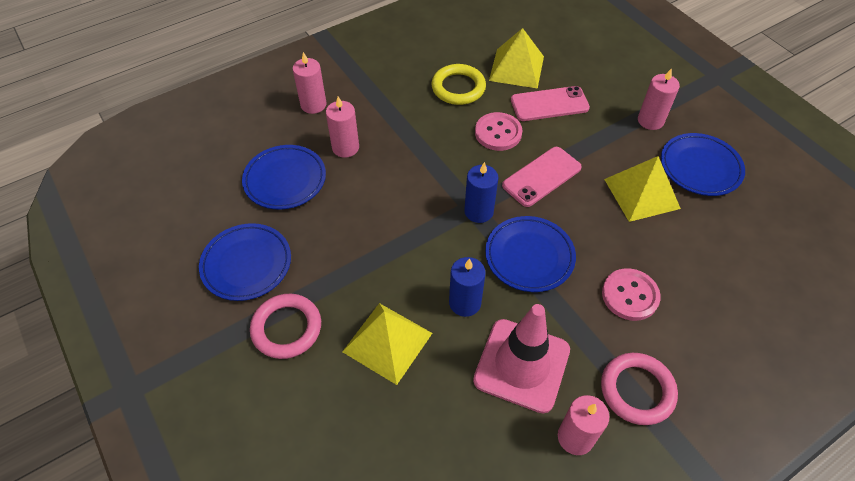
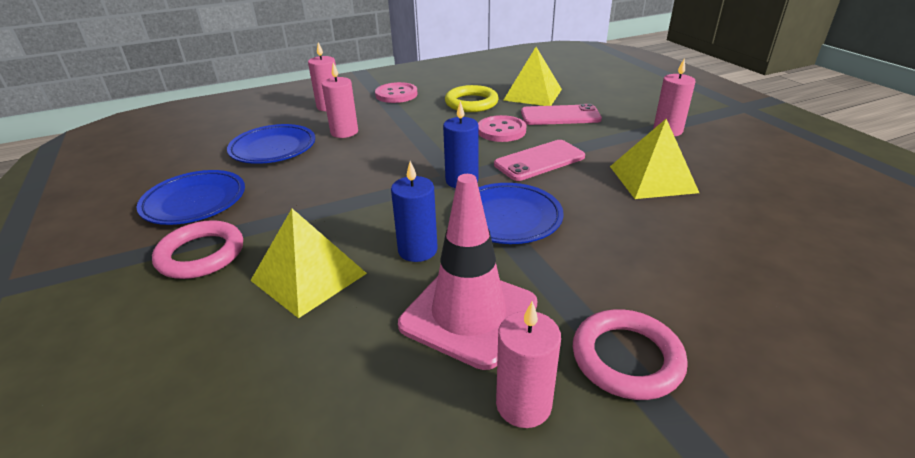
camera: 10 degrees right, 20 degrees down
pink button [602,268,661,321] -> pink button moved to [375,82,418,103]
blue plate [661,133,745,196] -> none

